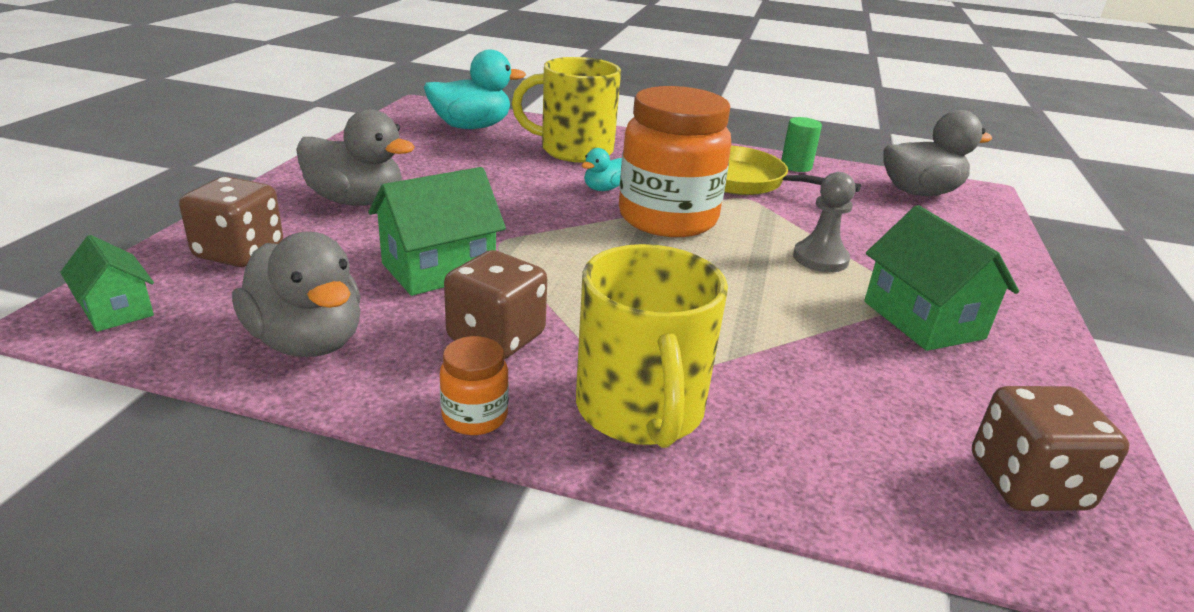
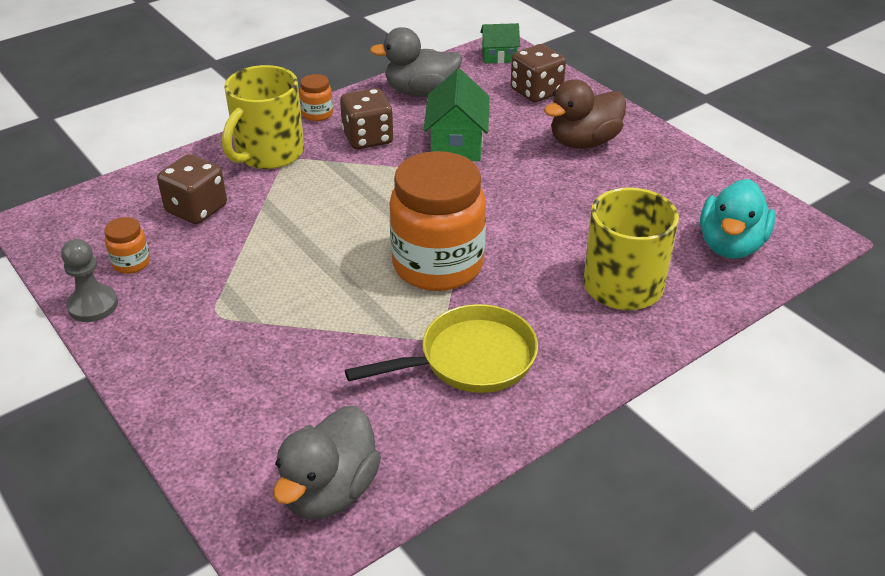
camera: 130 degrees right, 10 degrees up
grey duck [296,109,415,206] -> brown duck [544,79,626,149]
yellow mug [576,244,728,448] -> yellow mug turned 90 degrees counterclockwise [222,65,304,169]
turquoise duck [582,148,622,191] -> none
green cylinder [781,117,822,172] -> none
grey pawn [793,172,855,272] -> grey pawn moved to [61,239,118,322]
green house [864,205,1019,351] -> none
brown dice [972,386,1129,511] -> brown dice moved to [157,154,227,224]
none -> orange jar [104,217,150,274]

